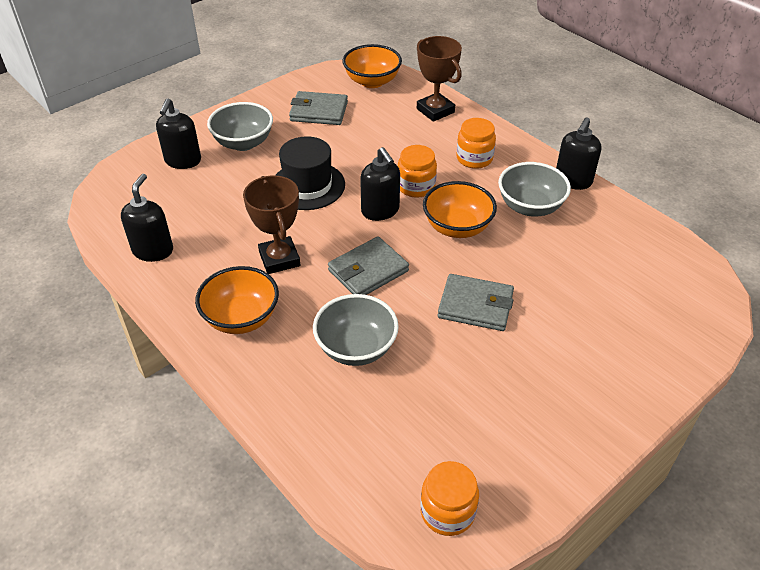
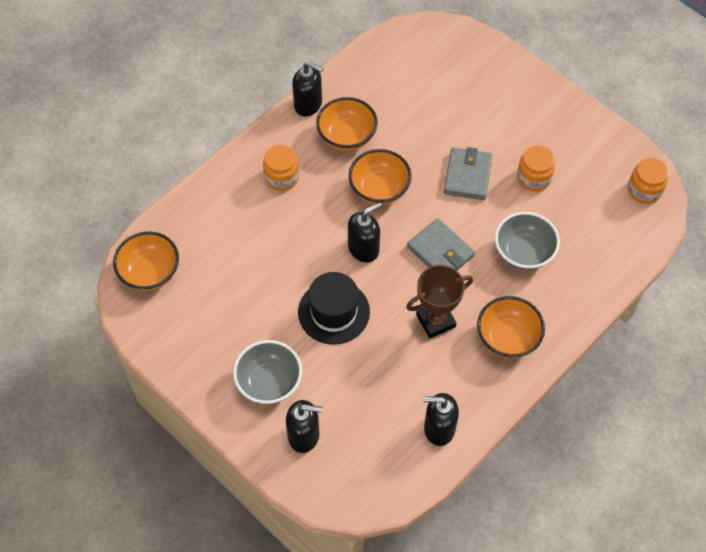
camera: 95 degrees left, 15 degrees up
grey wallet [289,91,348,125] -> none
orange jar [398,145,437,198] -> orange jar moved to [517,145,555,191]
brown trophy [417,36,462,122] -> none
grey bowl [498,162,571,217] -> orange bowl [316,97,378,151]

